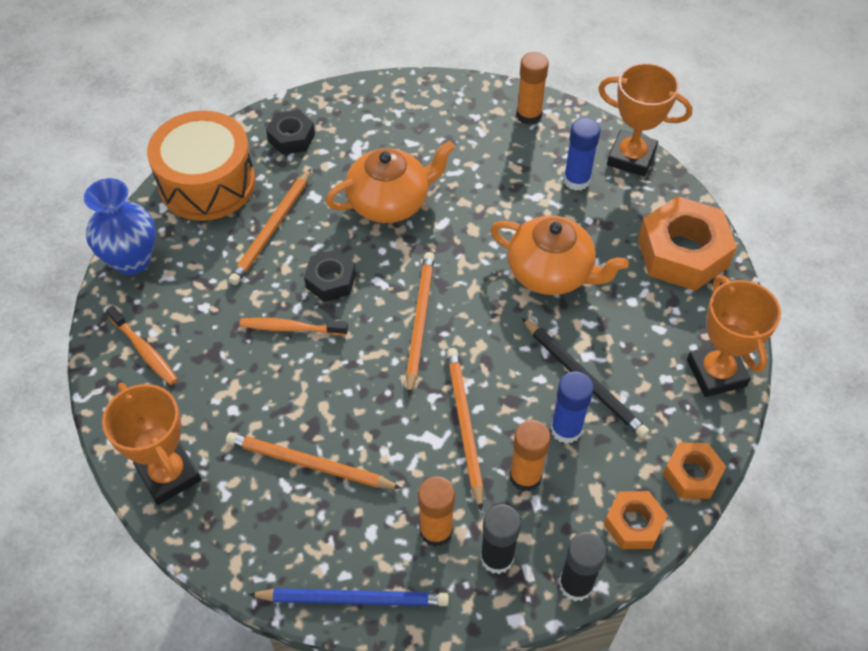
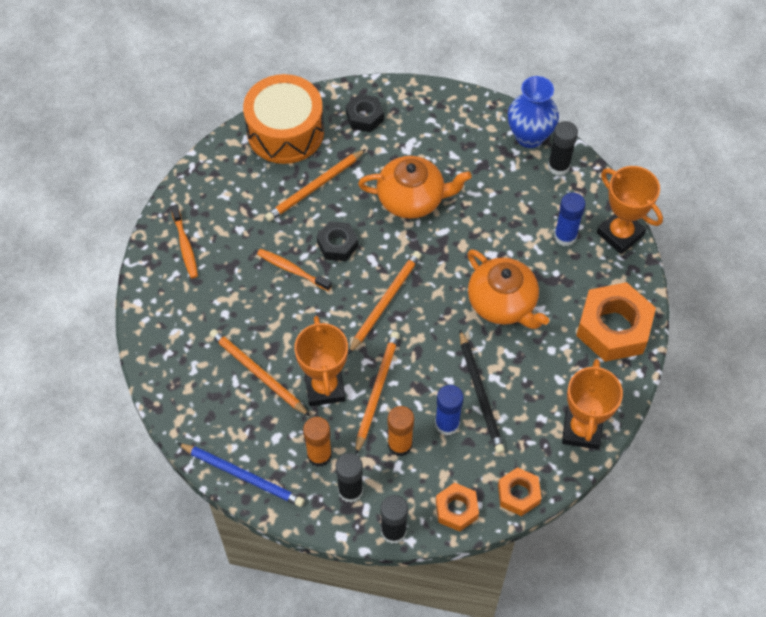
camera: 25 degrees right, 5 degrees up
blue vase [84,178,156,275] -> blue vase moved to [508,76,559,148]
orange trophy [102,383,201,505] -> orange trophy moved to [294,316,348,406]
orange glue stick [516,52,549,125] -> black glue stick [548,121,578,176]

